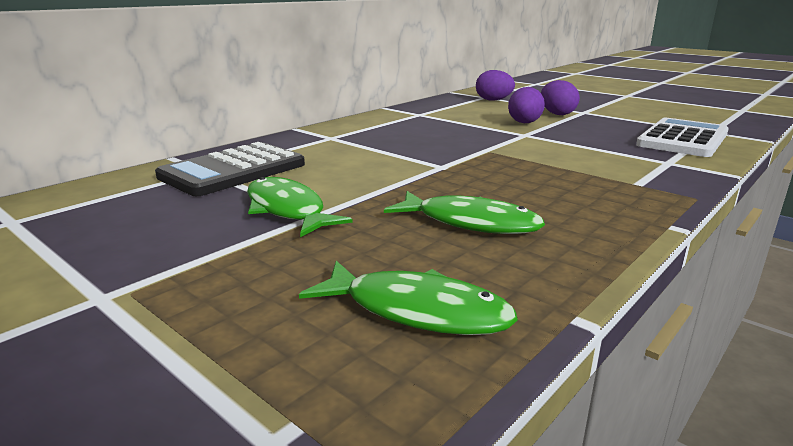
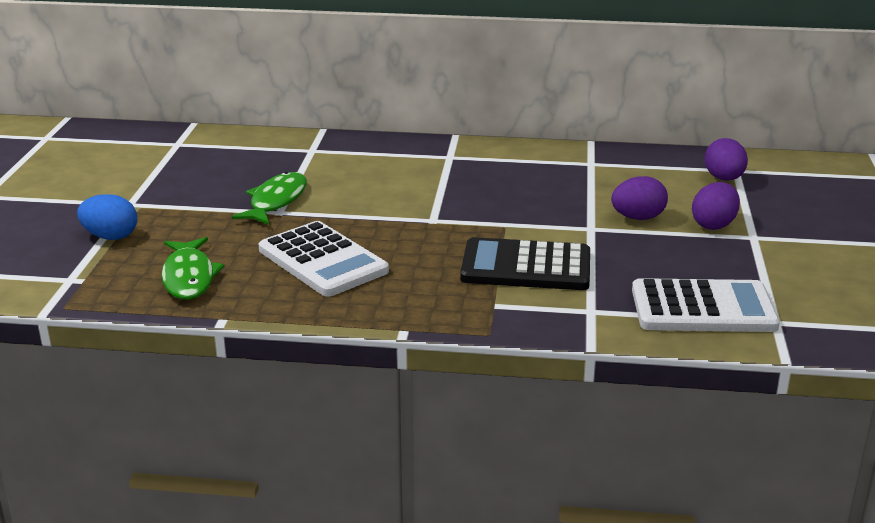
camera: 55 degrees right, 5 degrees up
black calculator [155,142,305,196] -> black calculator moved to [460,237,590,290]
green fish [384,191,545,234] -> white calculator [259,221,389,297]
none -> blue egg [77,194,137,240]

